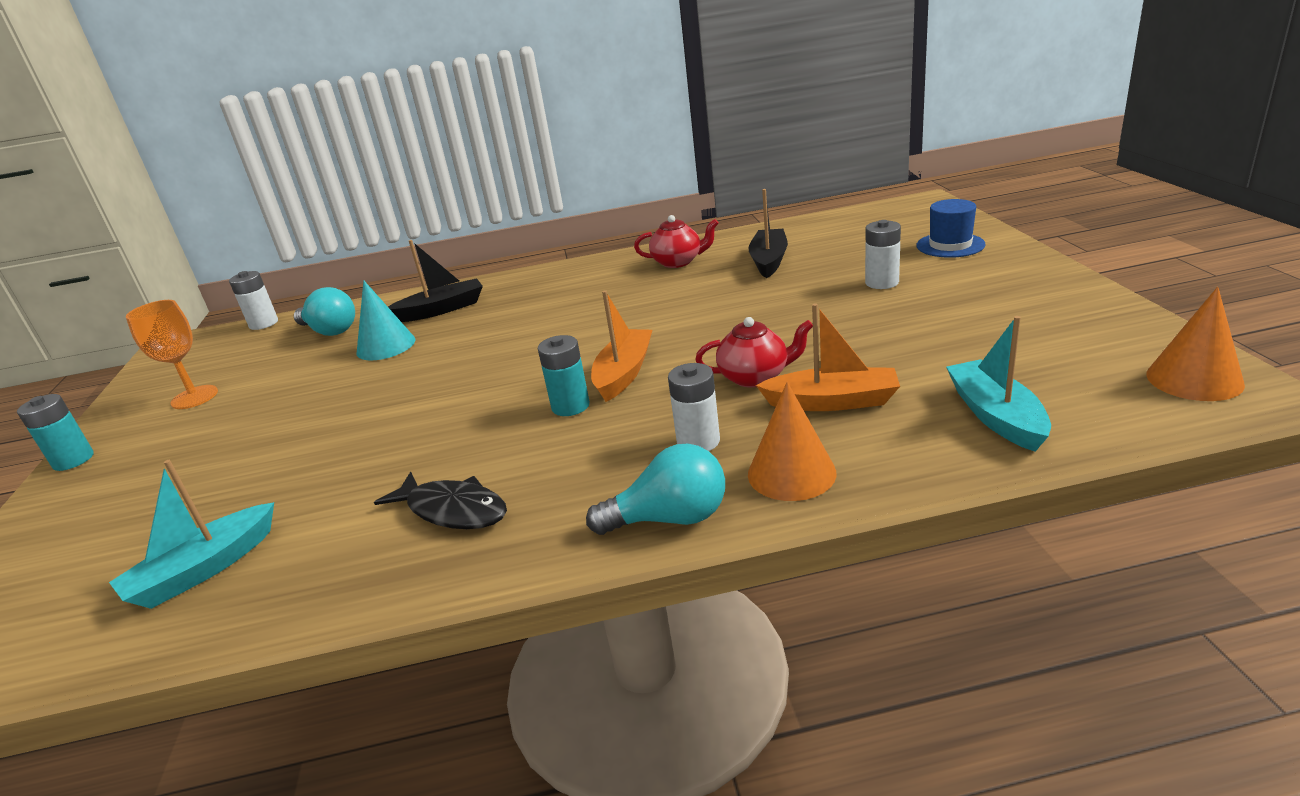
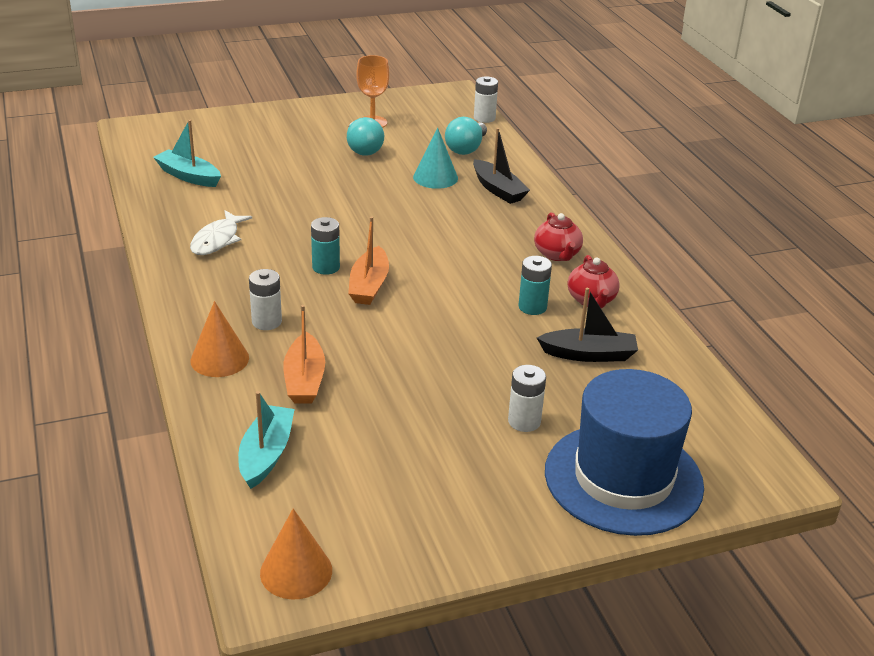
camera: 75 degrees right, 5 degrees up
turquoise battery [17,394,94,471] -> turquoise battery moved to [518,256,552,315]
black fish [374,472,507,529] -> white fish [190,210,252,255]
turquoise light bulb [586,443,725,535] -> turquoise light bulb moved to [347,117,384,156]
orange boat [591,290,652,402] -> orange boat turned 90 degrees clockwise [348,216,389,305]
red teapot [695,317,813,388] -> red teapot moved to [534,212,583,261]
blue hat [916,199,986,258] -> blue hat [545,369,704,536], size x2.13
turquoise boat [946,316,1051,452] -> turquoise boat turned 60 degrees counterclockwise [238,391,295,489]

